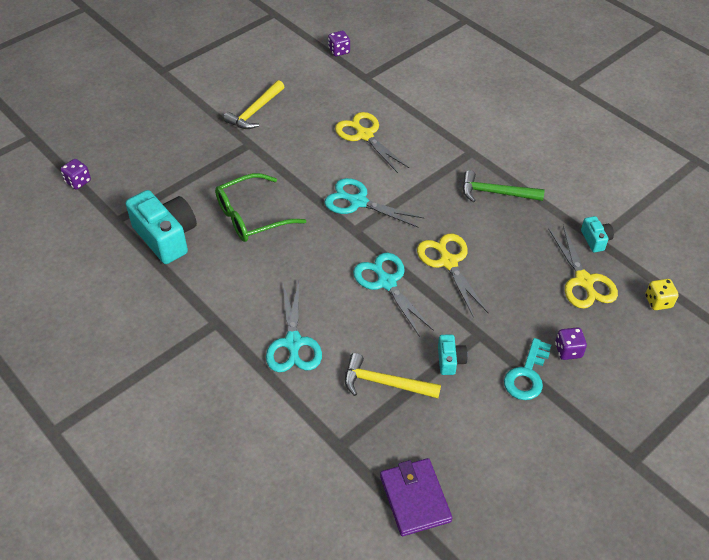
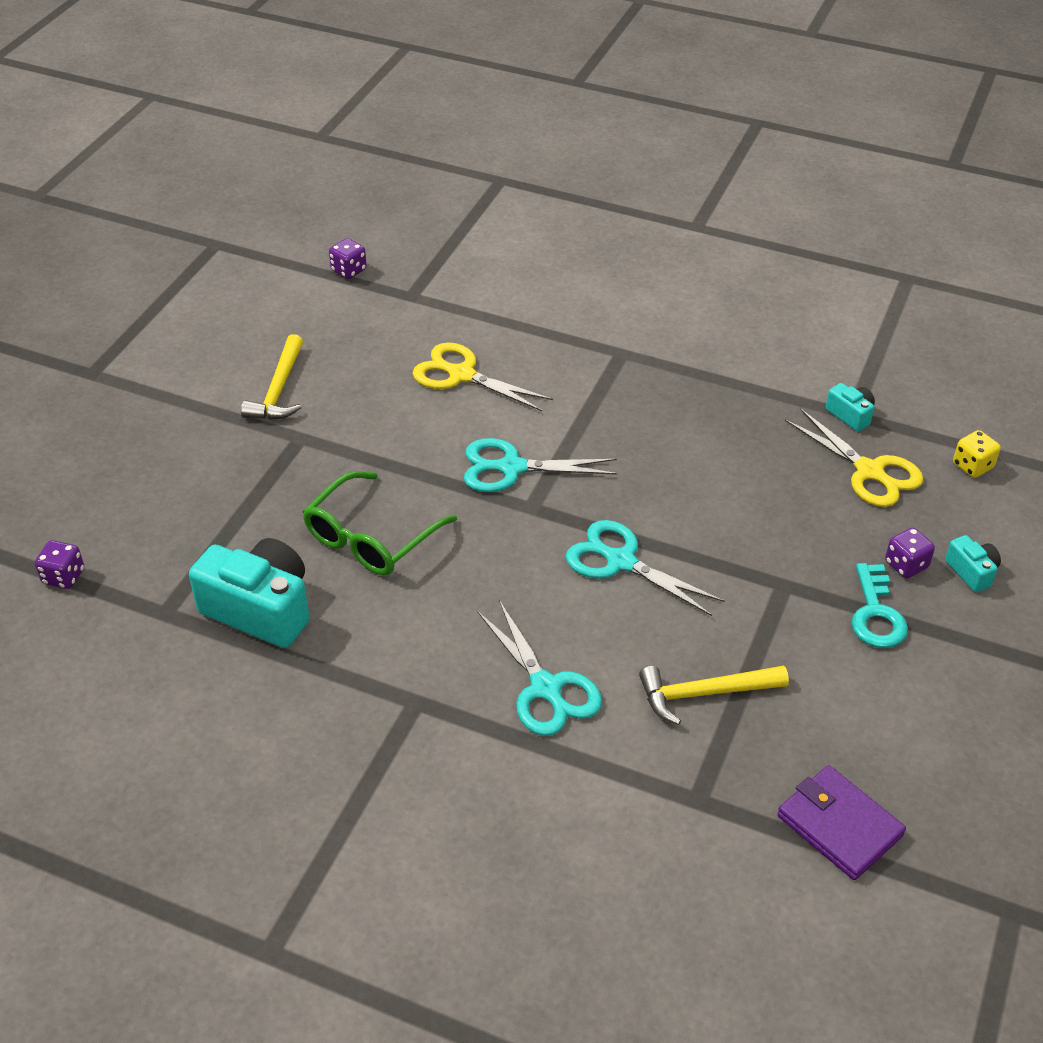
camera: 25 degrees left, 5 degrees down
yellow scissors [417,234,488,316] -> none
turquoise camera [438,335,468,375] -> turquoise camera moved to [945,535,1001,592]
green hammer [463,170,545,202] -> none

